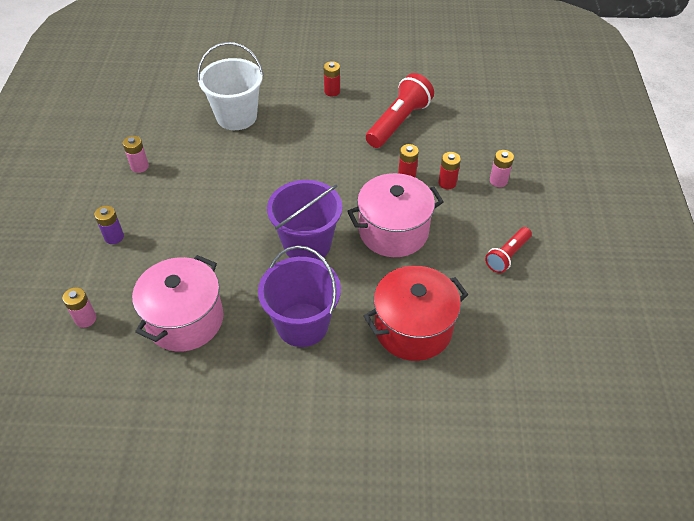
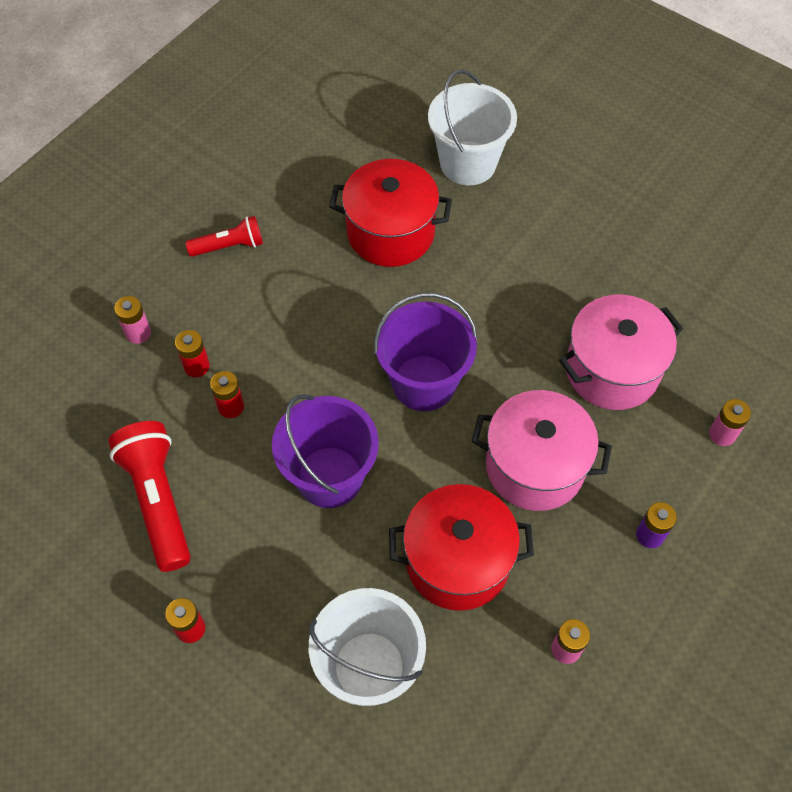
camera: 145 degrees left, 10 degrees up
purple bucket [258,245,341,347] -> purple bucket moved to [272,394,379,508]
pink pot [347,173,444,257] -> pink pot moved to [472,390,612,511]
red flashlight [366,73,434,148] -> red flashlight turned 90 degrees clockwise [108,421,191,572]
none -> red pot [389,484,534,611]
none -> white bucket [428,69,517,185]

